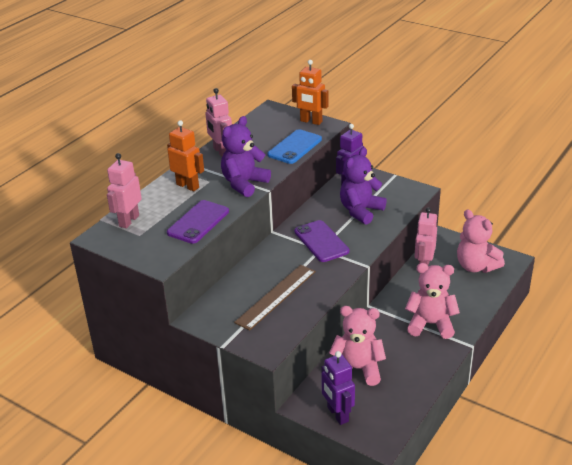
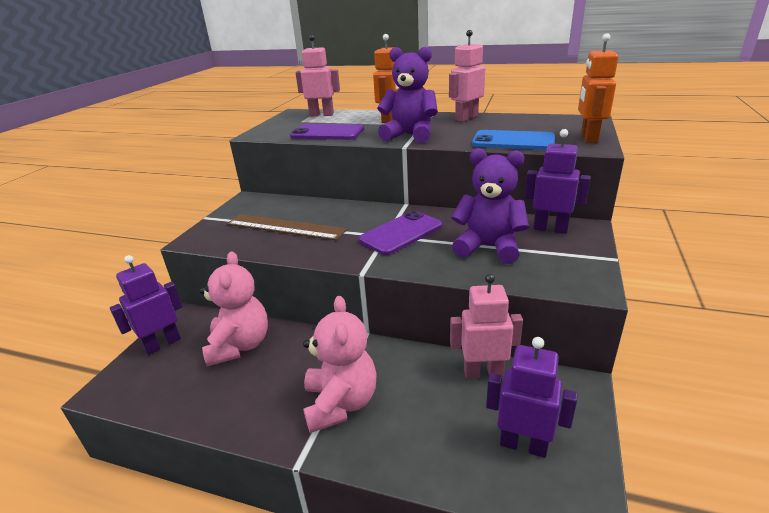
camera: 75 degrees right, 5 degrees down
pink teddy bear [457,209,505,273] -> purple robot [486,337,578,458]

